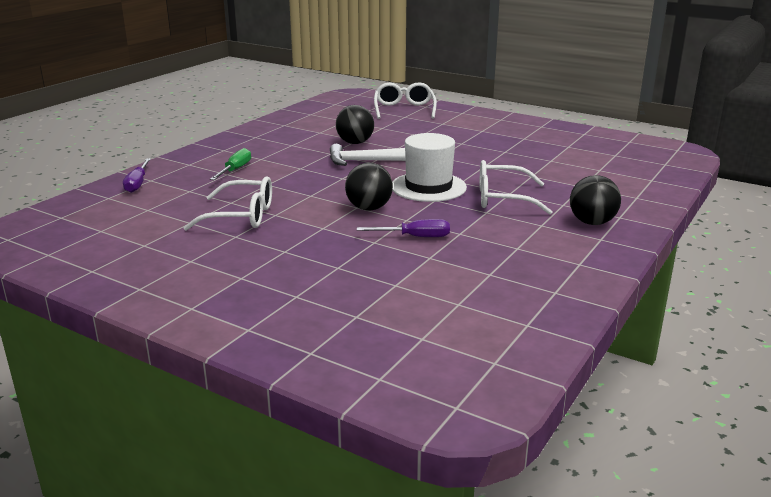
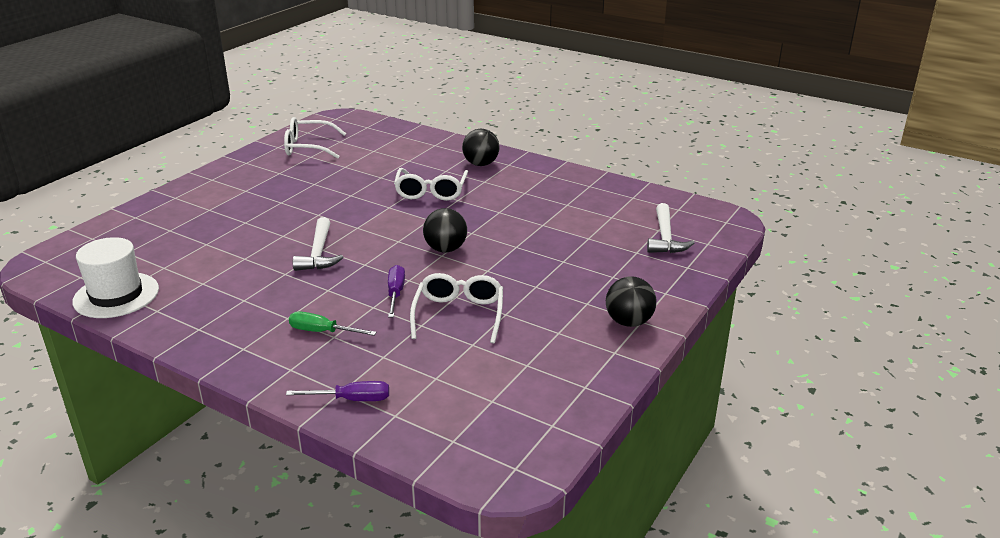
camera: 90 degrees left, 5 degrees up
black ball [336,105,374,144] -> black ball moved to [606,276,656,327]
purple screwdriver [357,219,450,237] -> purple screwdriver moved to [388,265,405,317]
white glasses [374,82,437,119] -> white glasses moved to [284,117,346,159]
white hat [392,133,467,202] -> white hat moved to [72,237,159,318]
none -> white hammer [647,203,694,253]

